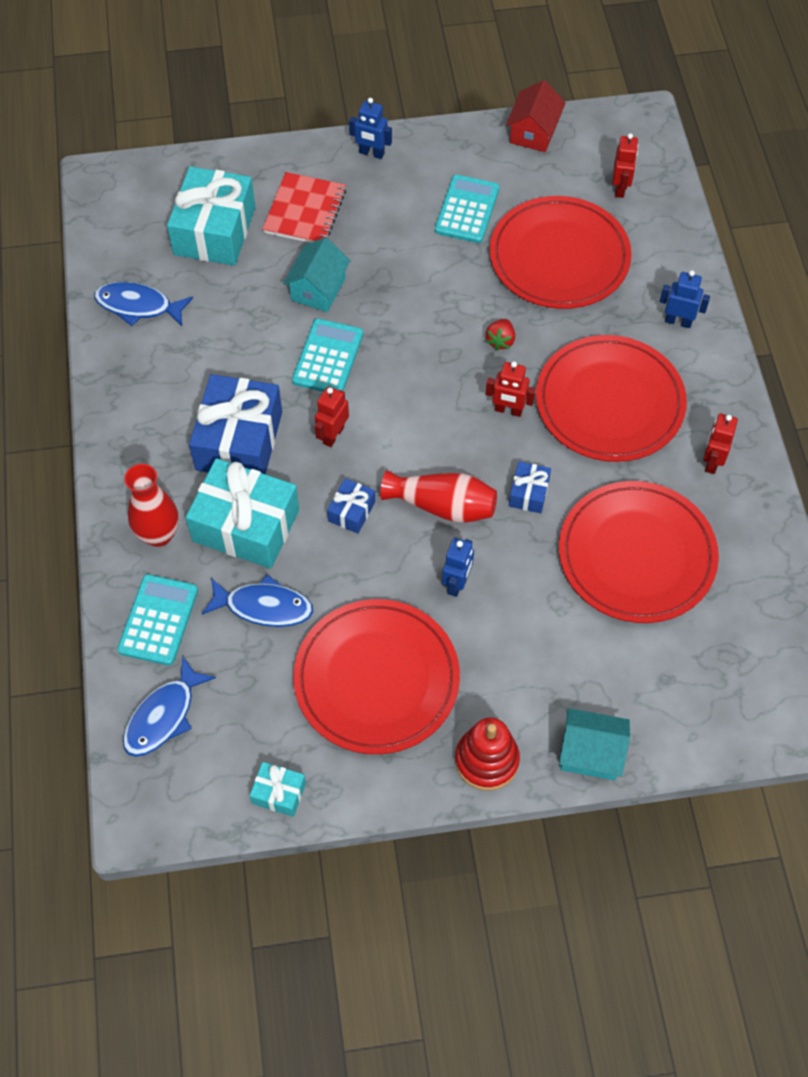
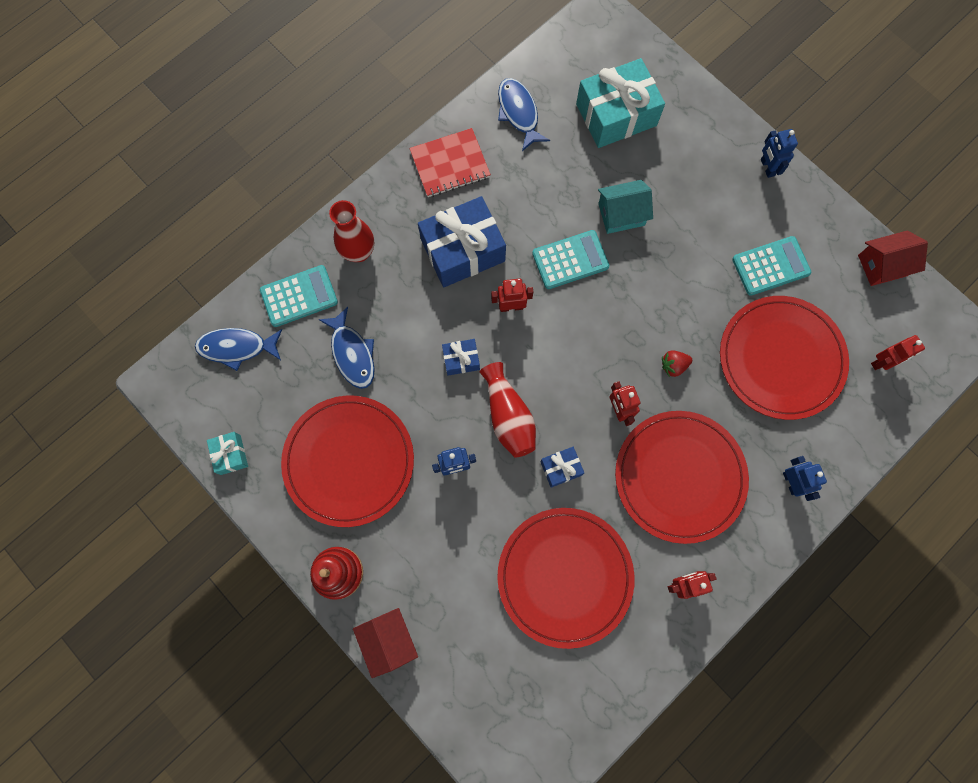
camera: 55 degrees right, 15 degrees up
turquoise gift [186,458,299,569] -> none
red notebook [262,172,346,243] -> red notebook moved to [409,128,491,197]
turquoise house [559,708,630,780] -> red house [353,608,418,678]

